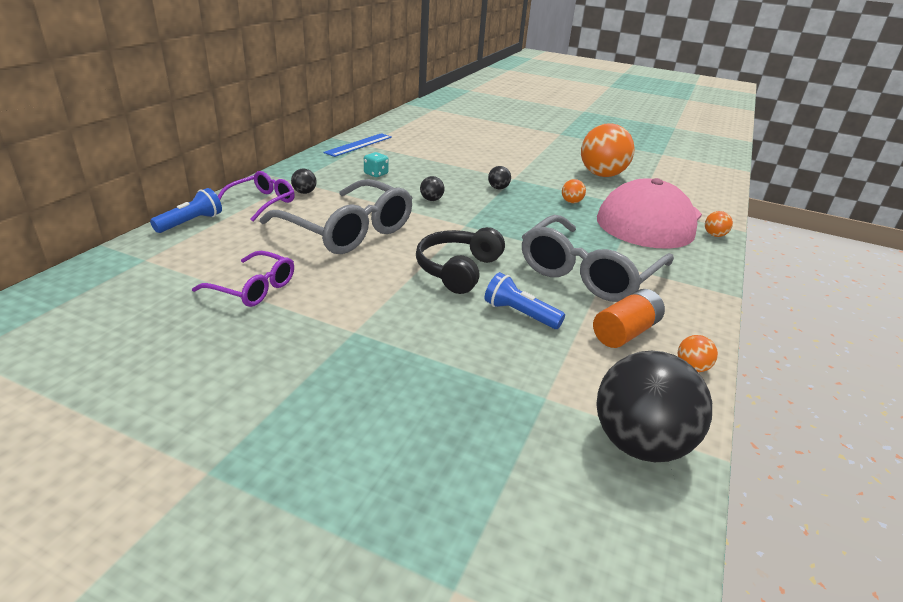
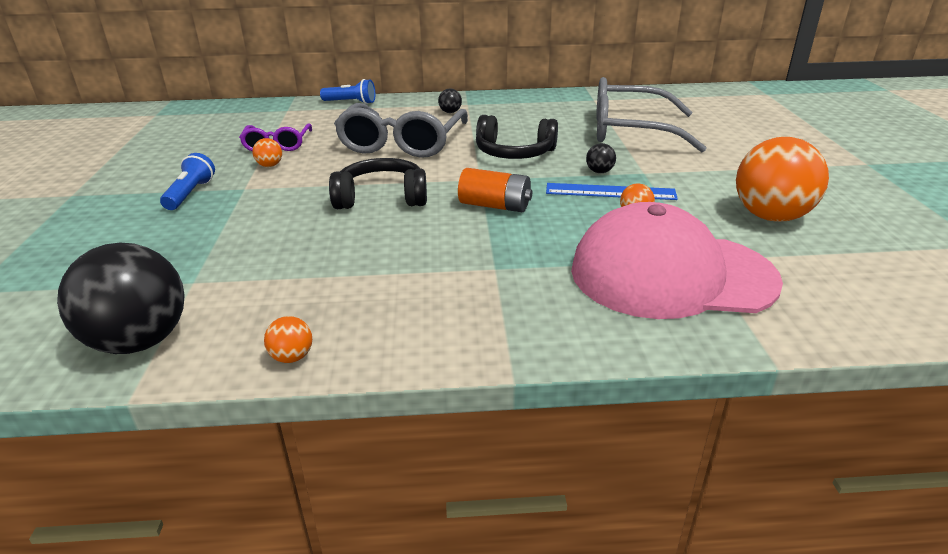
camera: 65 degrees right, 0 degrees up
purple glasses [218,171,295,221] -> none
blue ruler [323,133,392,157] -> blue ruler moved to [546,183,678,200]
turquoise dice [364,152,389,177] -> none
black ball [420,176,444,201] -> black headphones [476,115,558,159]
blue flashlight [485,272,565,329] -> blue flashlight moved to [160,153,215,210]
grey glasses [522,215,674,302] -> grey glasses moved to [596,77,706,152]
orange battery [593,289,665,348] -> orange battery moved to [458,168,532,212]
orange ball [705,211,733,237] -> orange ball moved to [252,138,282,167]

